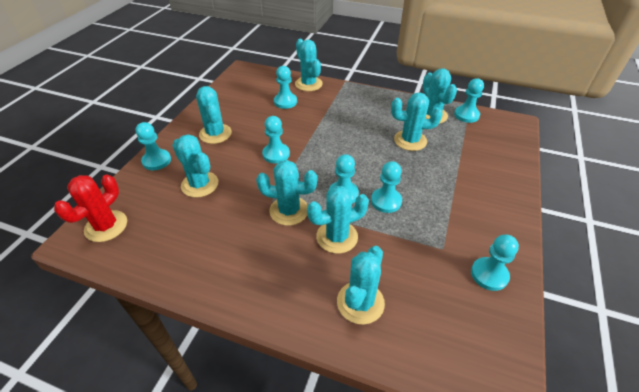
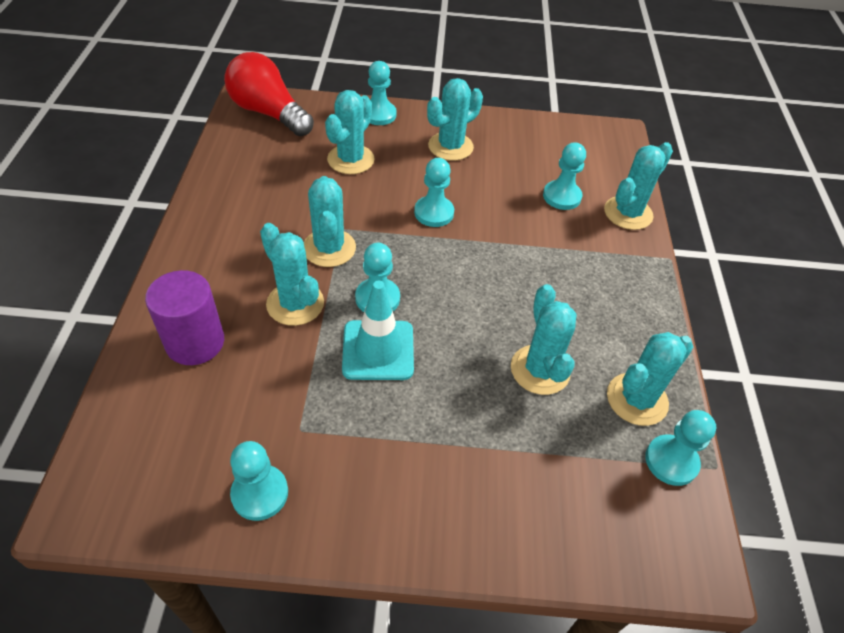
camera: 70 degrees right, 5 degrees up
red cactus [54,174,127,242] -> red light bulb [224,52,314,136]
turquoise cactus [337,246,385,325] -> purple cylinder [145,270,224,365]
turquoise pawn [371,161,402,213] -> turquoise traffic cone [342,281,414,380]

